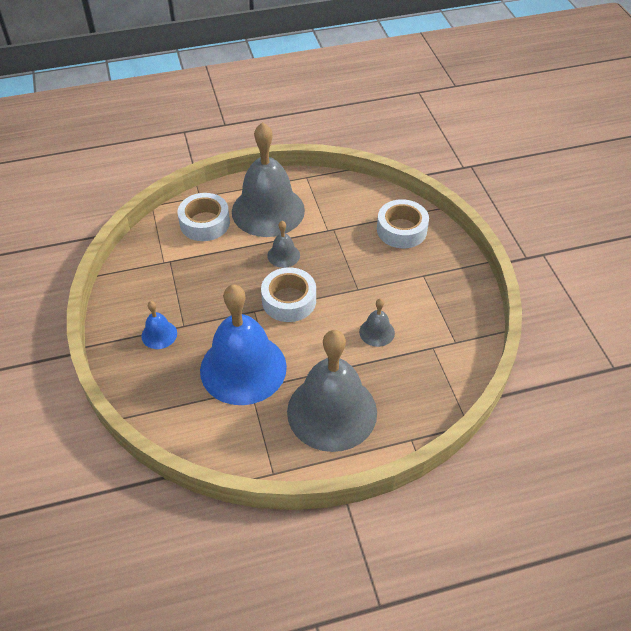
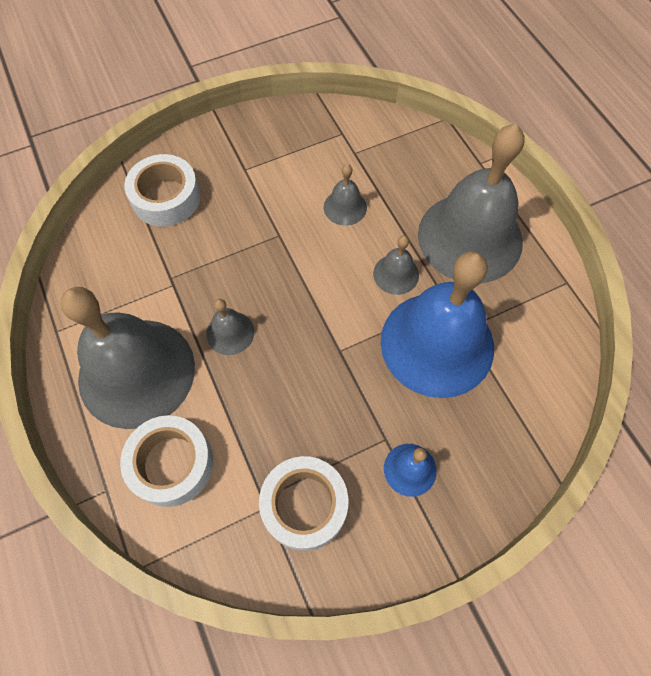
camera: 100 degrees left, 15 degrees up
white tape [261,267,316,322] -> white tape moved to [259,456,348,551]
none -> grey bell [373,236,419,295]

